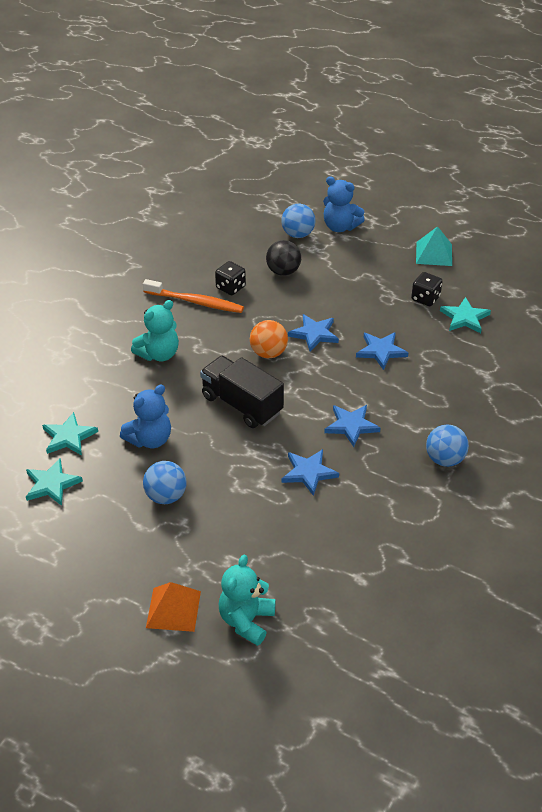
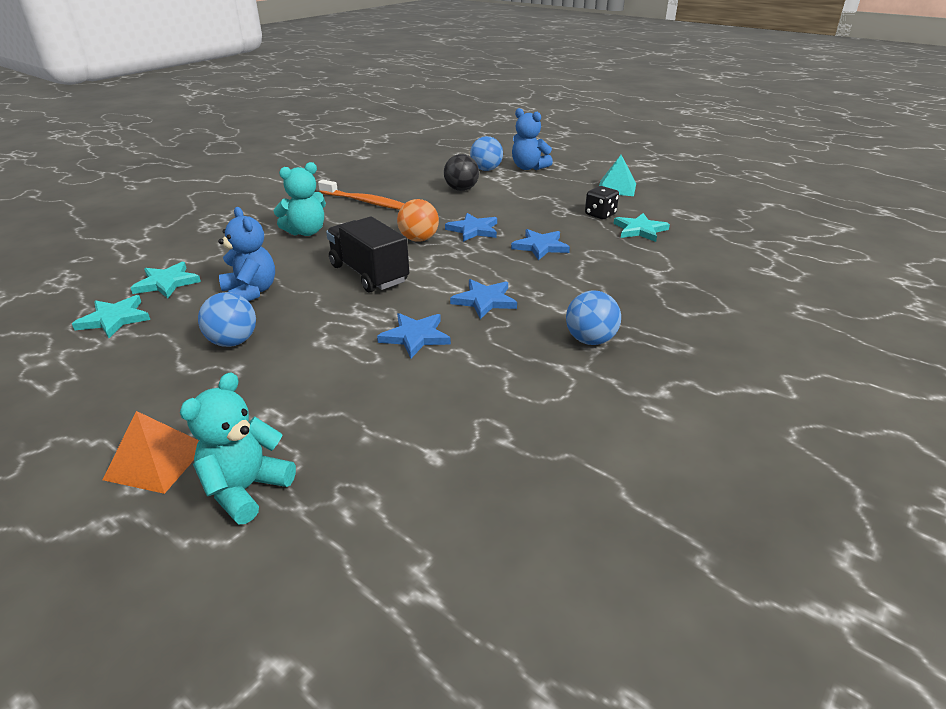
camera: 10 degrees right, 10 degrees down
blue teddy bear [120,384,171,448] -> blue teddy bear turned 90 degrees counterclockwise [218,207,275,301]
black dice [215,261,246,295] -> none

